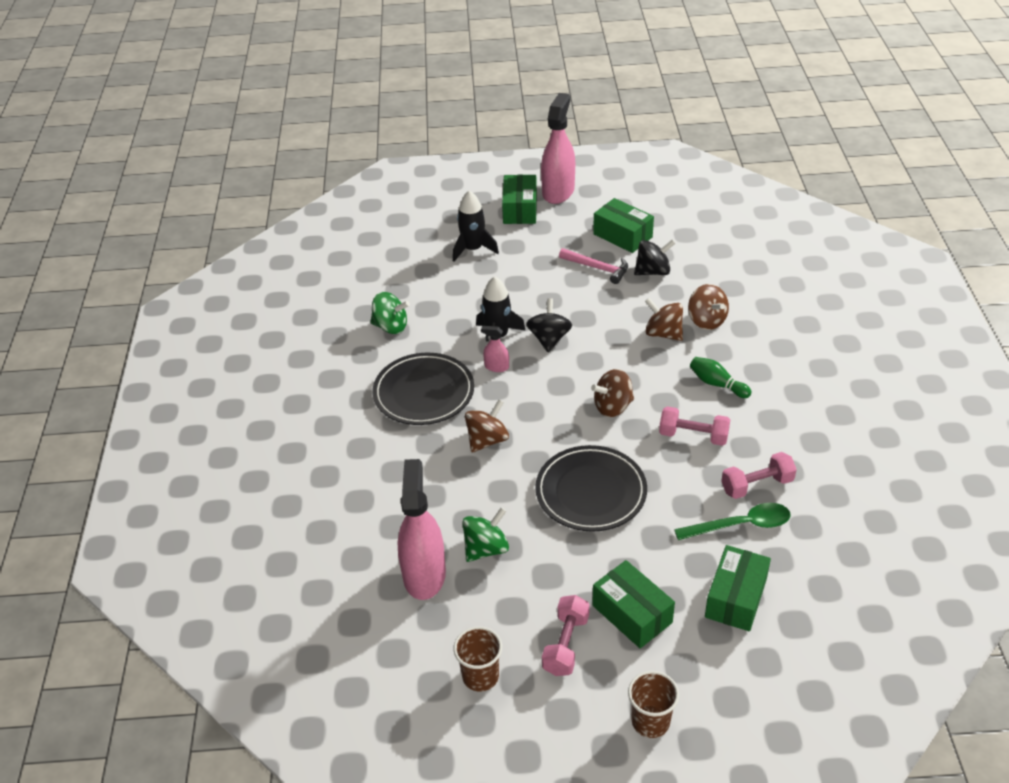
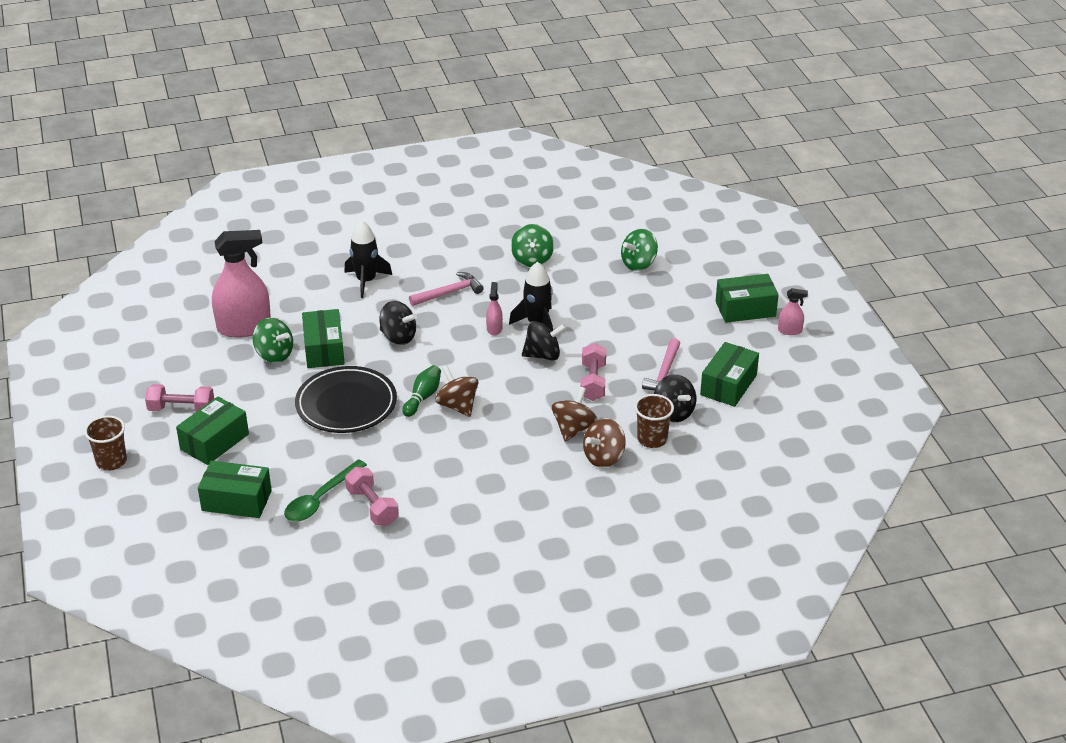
camera: 75 degrees right, 5 degrees down
black plate [373,353,474,425] -> pink hammer [409,272,483,306]
black rocket [453,191,499,261] -> black rocket moved to [344,220,392,298]
brown cup [453,626,502,691] -> brown cup moved to [635,394,674,448]
brown spinning top [465,399,509,453] -> black spinning top [379,301,417,345]
pink spray bottle [541,93,575,204] -> pink spray bottle [778,288,808,335], size x0.45
pink dumbbell [659,406,731,446] -> pink dumbbell moved to [580,343,606,401]
green spoon [674,503,791,540] -> green spoon turned 60 degrees clockwise [284,459,367,522]
green bowling pin [690,357,751,398] -> green bowling pin moved to [402,365,441,417]
none -> green box [302,309,345,368]
none -> green spinning top [621,229,658,271]

